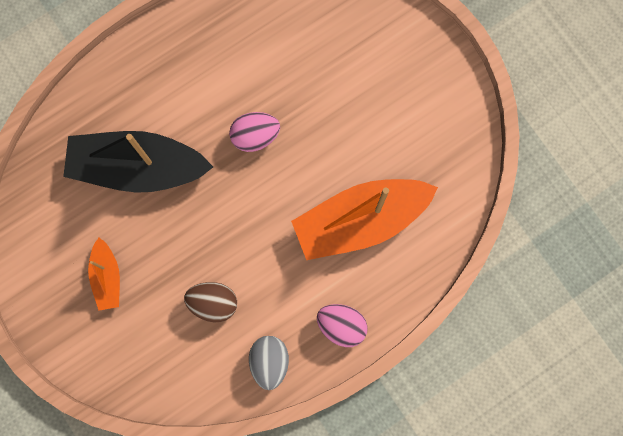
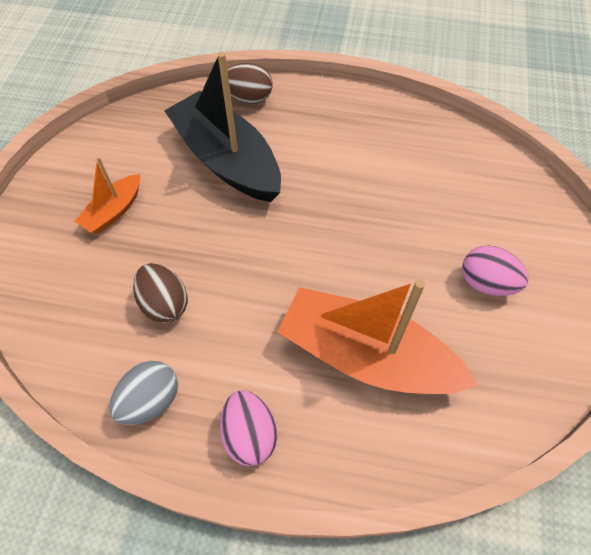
camera: 45 degrees right, 20 degrees down
pink egg [229,112,280,152] -> pink egg moved to [462,246,529,296]
none -> brown egg [227,63,272,104]

